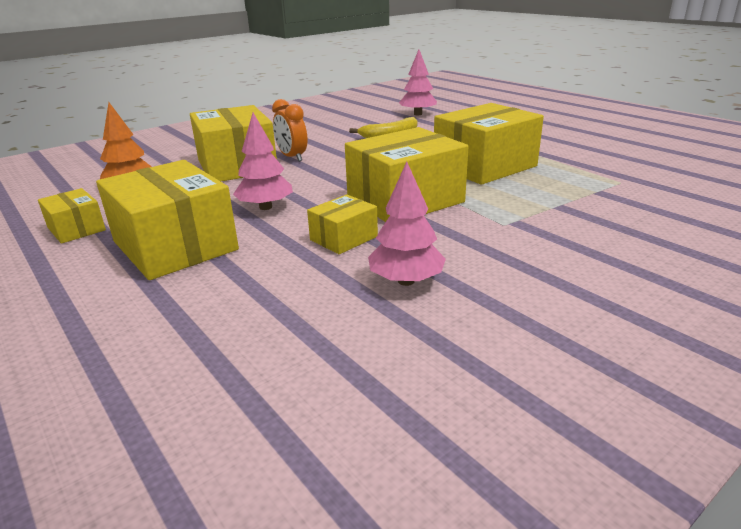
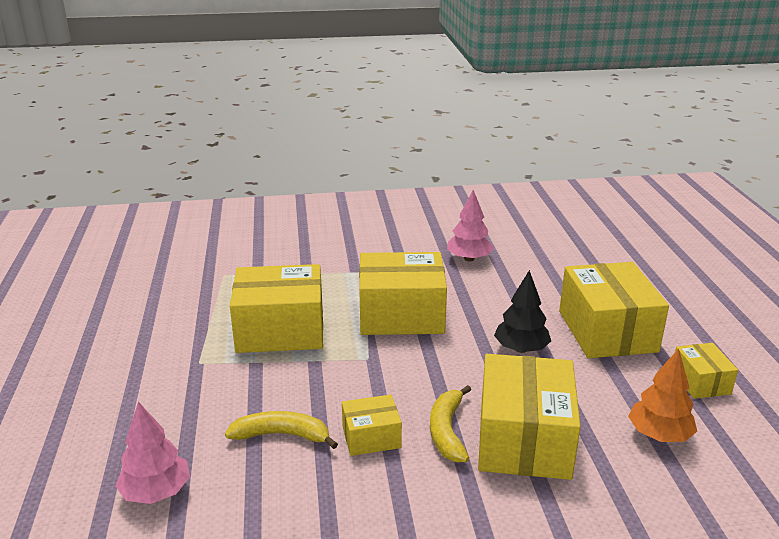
camera: 150 degrees left, 0 degrees up
pink tree [233,113,293,210] -> black tree [494,270,551,353]
orange clock [272,99,308,162] -> yellow banana [430,385,471,462]
yellow box [307,194,378,254] -> yellow box moved to [342,394,402,456]

